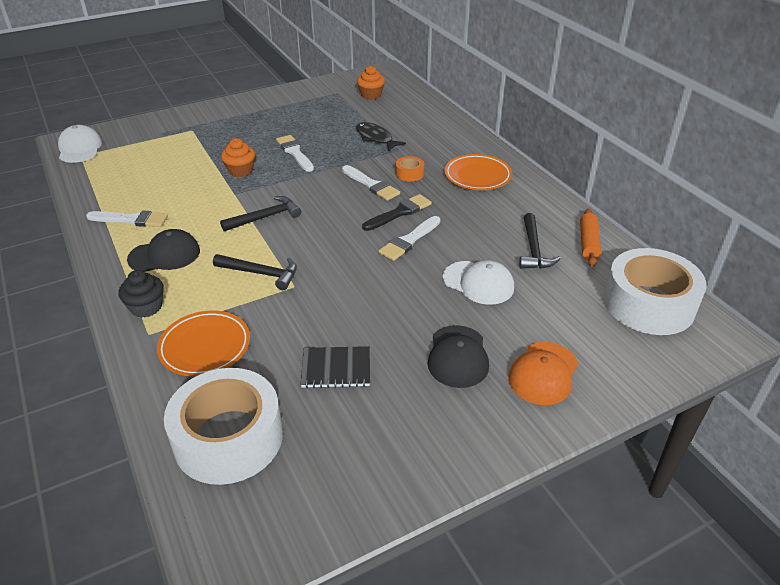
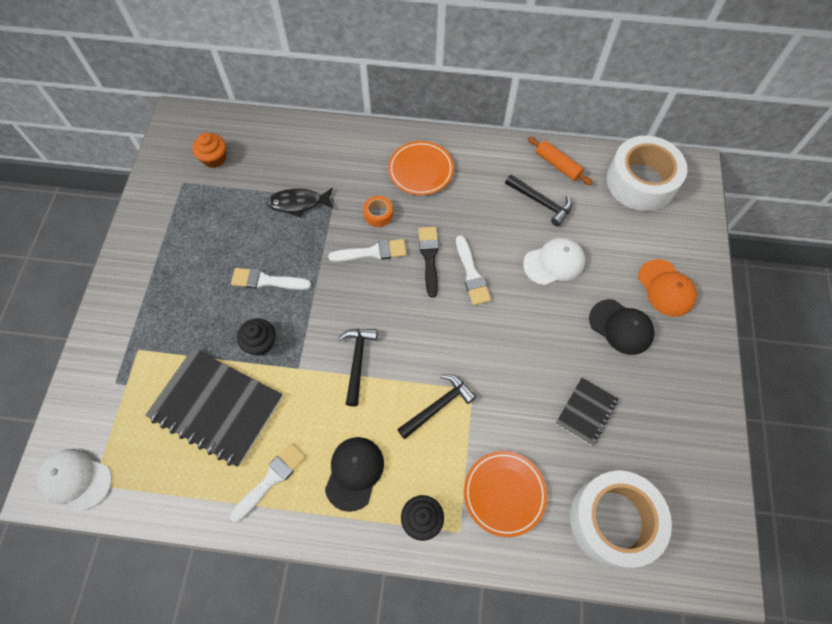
camera: 55 degrees left, 25 degrees up
orange cupcake [221,138,255,177] -> black cupcake [237,318,275,356]
none -> black notebook [145,348,283,467]

